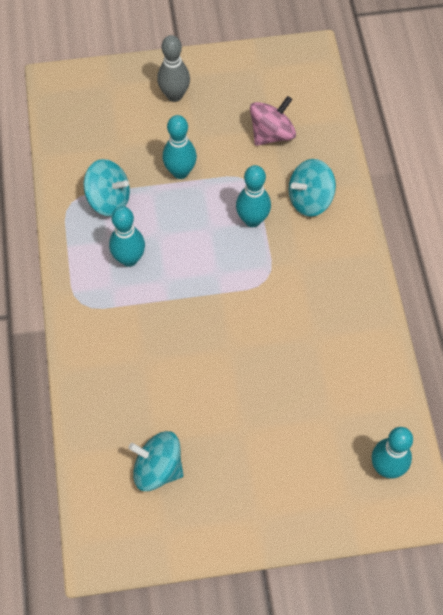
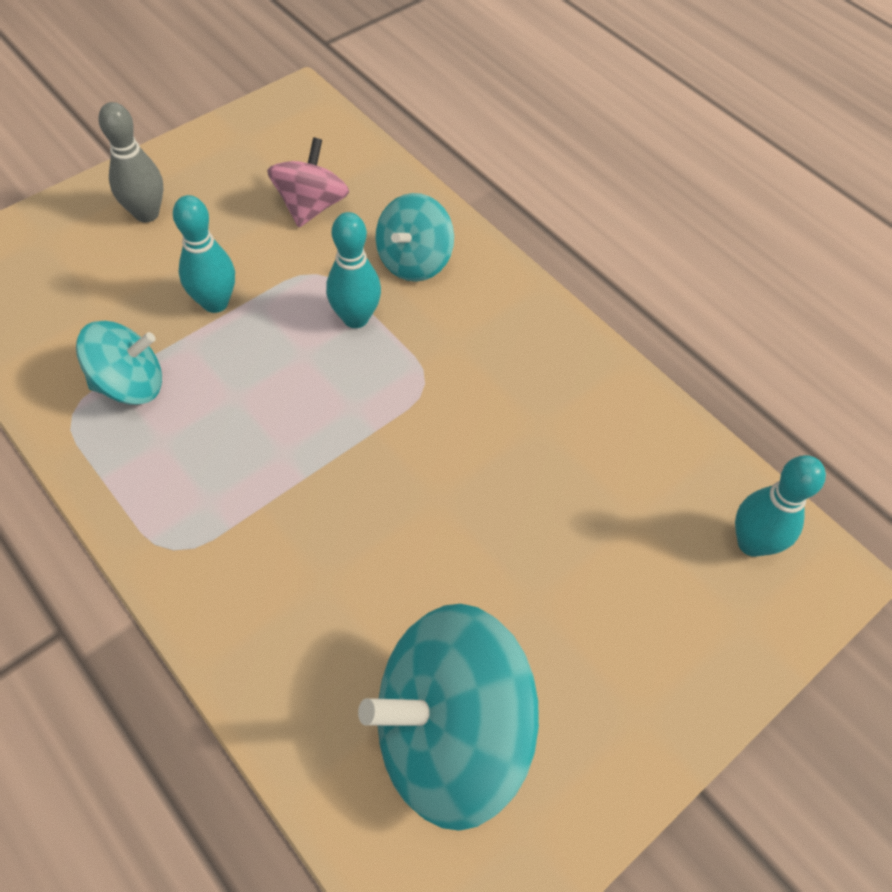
camera: 35 degrees left, 5 degrees down
turquoise bowling pin [109,206,145,267] -> none
turquoise spinning top [129,431,183,491] -> turquoise spinning top [358,604,539,831], size x1.76

